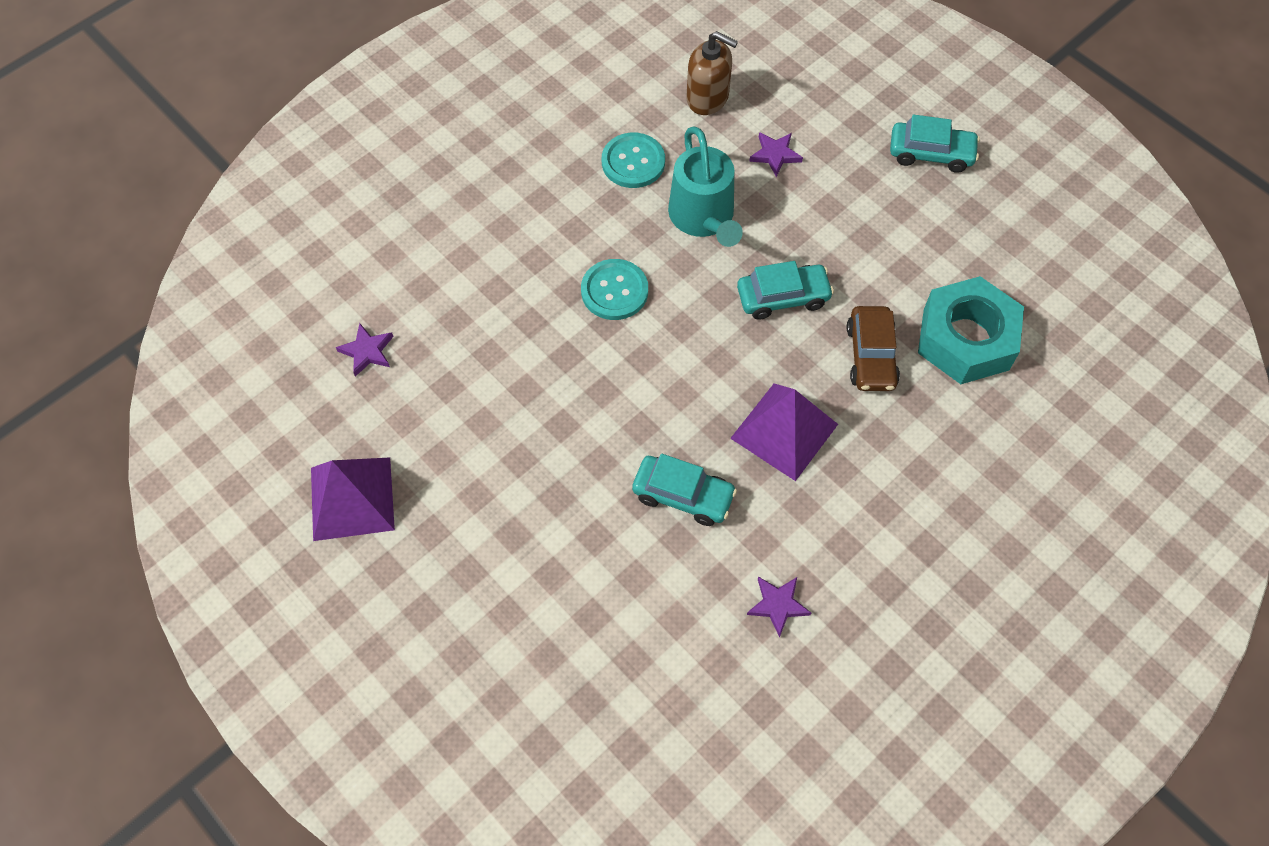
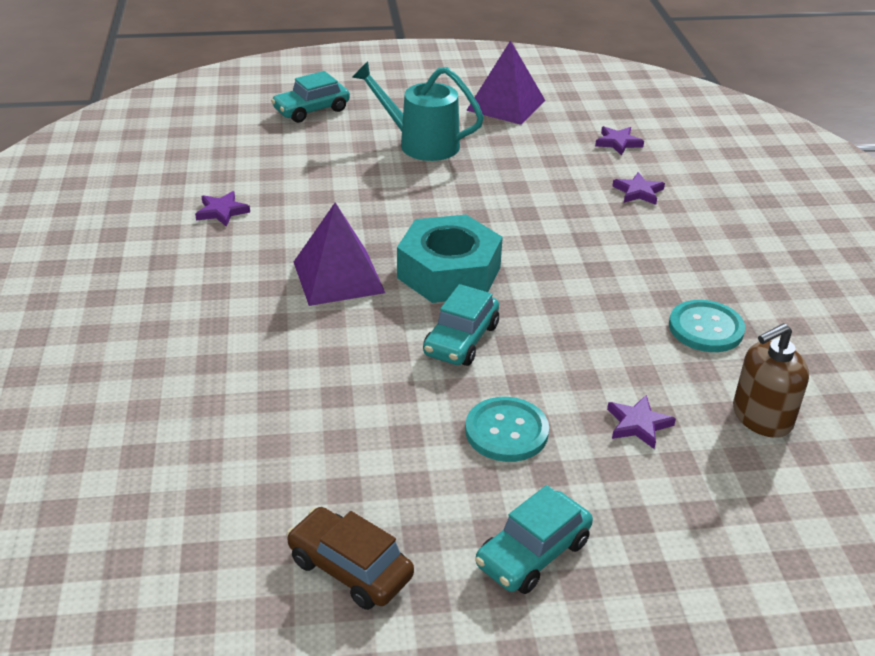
camera: 125 degrees right, 25 degrees down
turquoise button [581,259,648,320] -> turquoise button moved to [465,397,549,462]
turquoise car [632,454,737,526] -> turquoise car moved to [271,71,350,123]
turquoise watering can [668,126,743,247] -> turquoise watering can moved to [352,61,484,161]
brown car [847,306,900,391] -> brown car moved to [286,507,414,610]
turquoise nut [918,276,1024,384] -> turquoise nut moved to [397,215,503,303]
none -> purple star [612,172,665,205]

